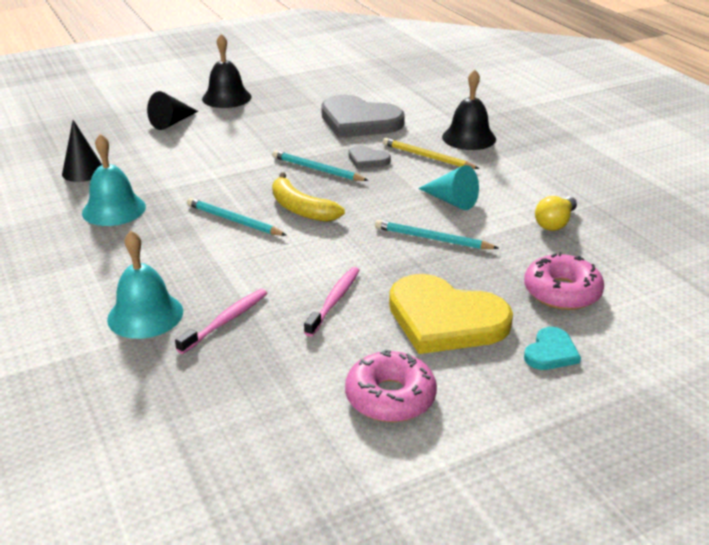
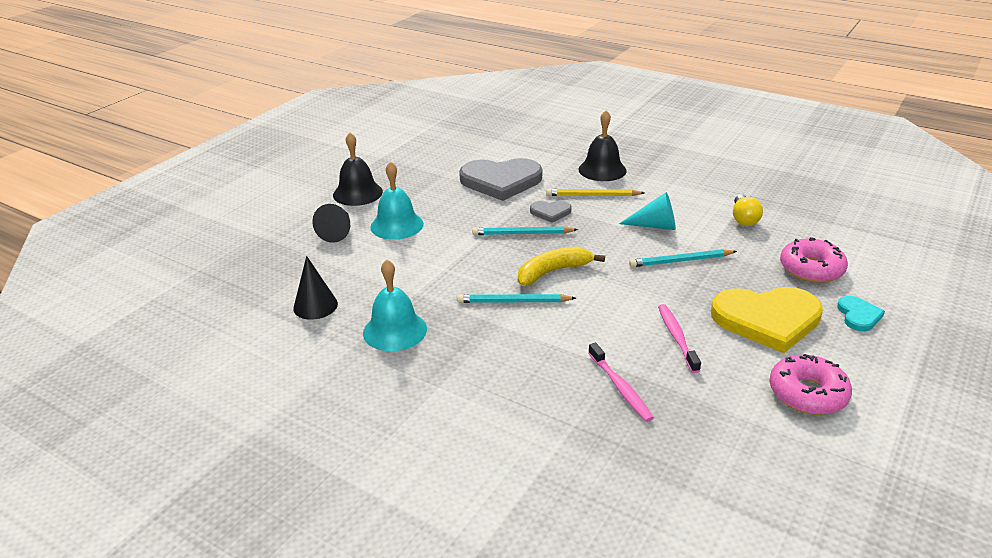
camera: 30 degrees left, 0 degrees up
turquoise bell [107,231,183,339] -> turquoise bell moved to [370,161,424,240]
pink toothbrush [175,289,267,354] -> pink toothbrush turned 150 degrees clockwise [588,343,654,422]
yellow banana [272,172,345,222] -> yellow banana turned 135 degrees clockwise [518,247,605,286]

